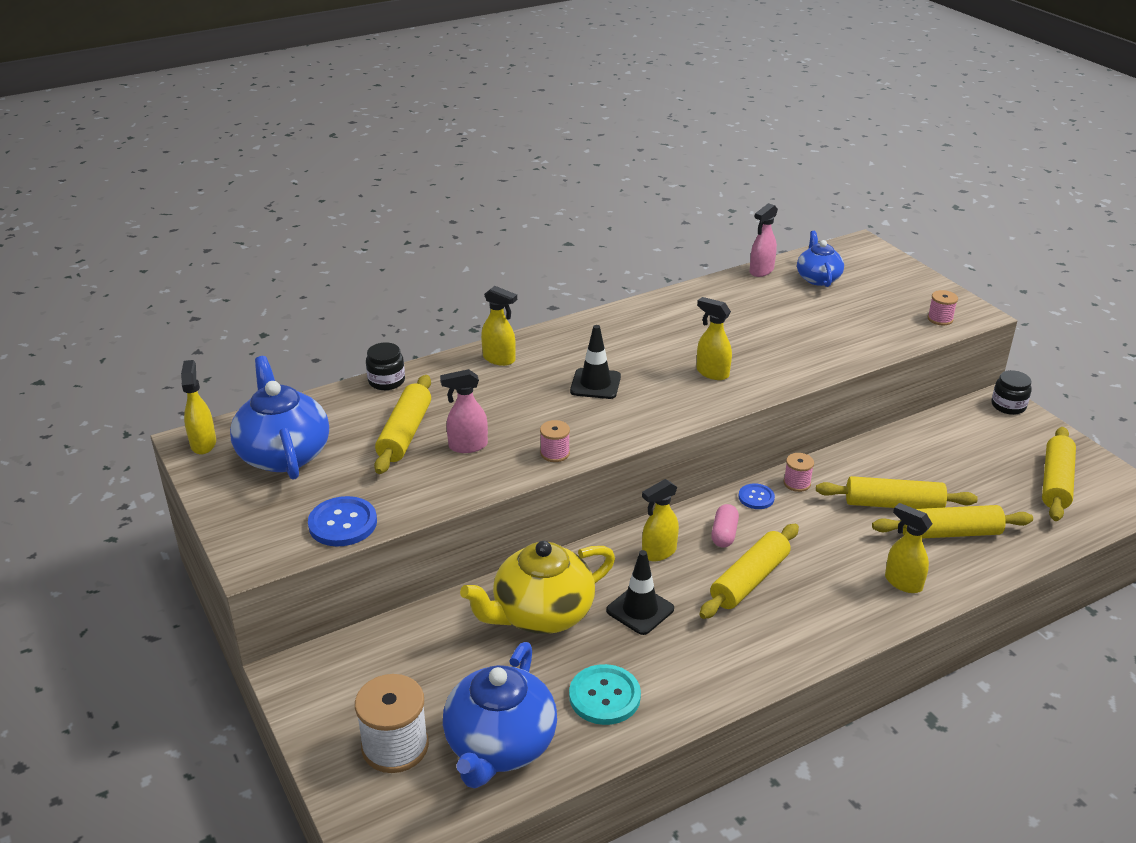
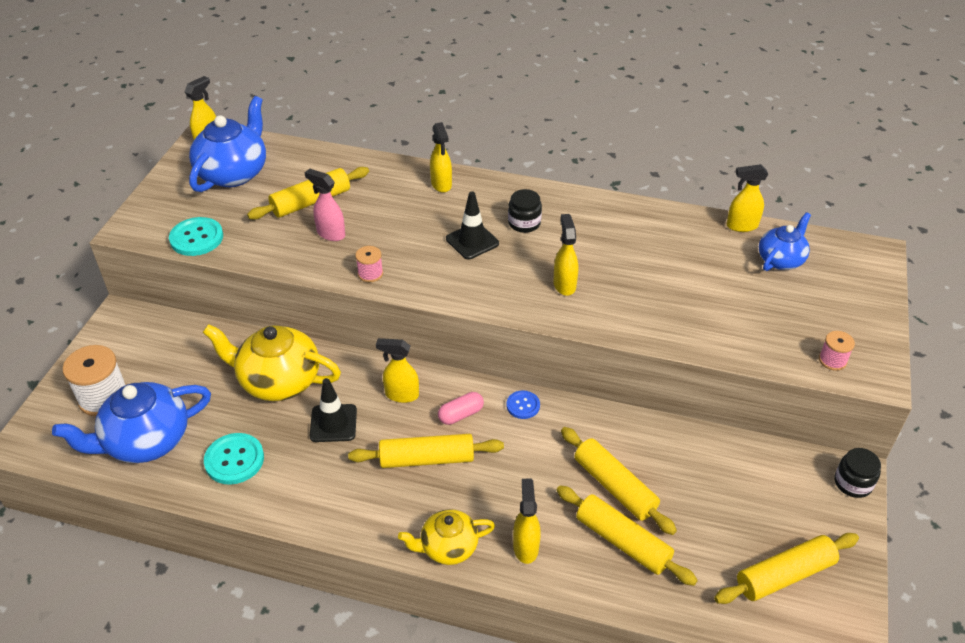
camera: 45 degrees right, 10 degrees up
blue button [308,496,377,546] -> turquoise button [169,217,223,256]
black jar [366,342,405,390] -> black jar moved to [508,189,542,233]
pink spray bottle [750,203,778,277] -> yellow spray bottle [727,164,768,232]
pink spool [783,453,814,492] -> none
none -> yellow teapot [398,509,495,565]

